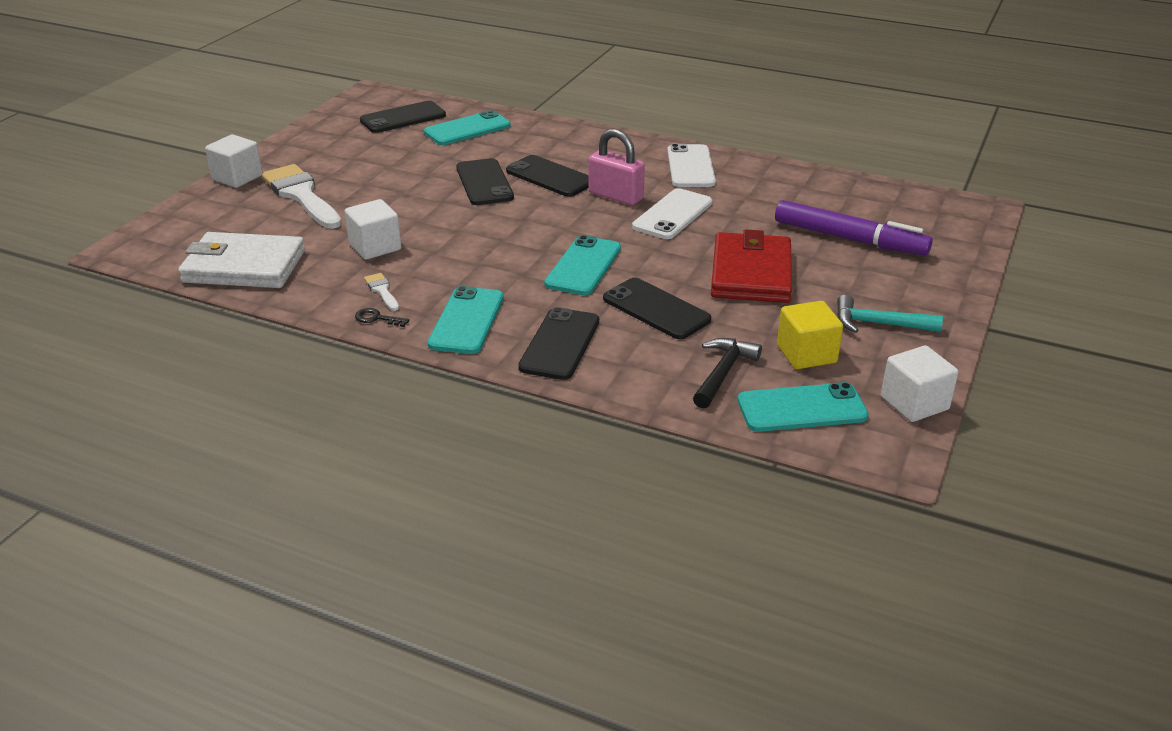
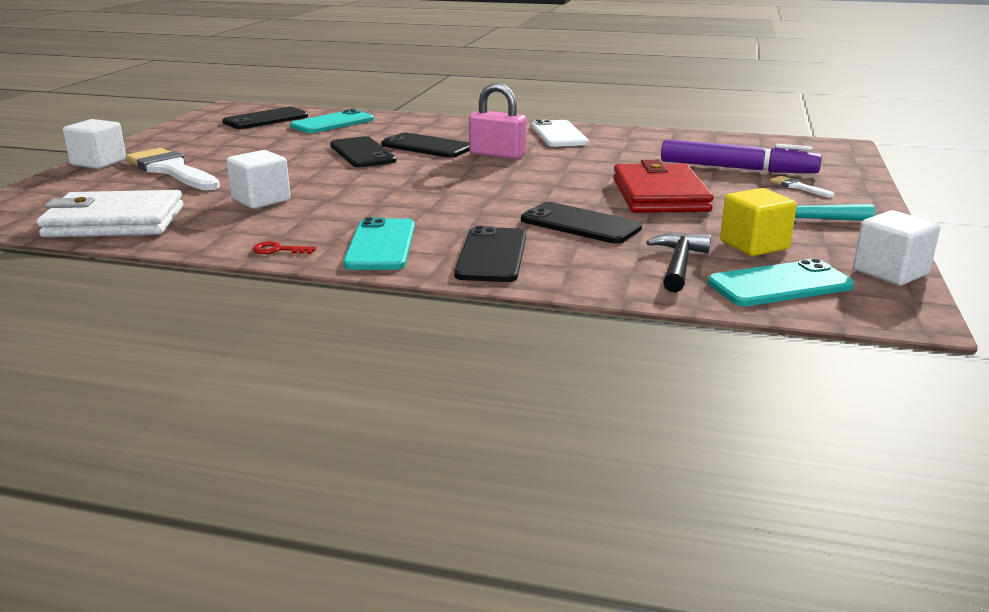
camera: 10 degrees left, 10 degrees down
black key [355,308,409,327] -> red key [252,241,316,254]
white brush [364,273,399,311] -> white brush moved to [770,176,834,198]
turquoise phone [544,235,621,295] -> none
white phone [632,188,712,239] -> none

